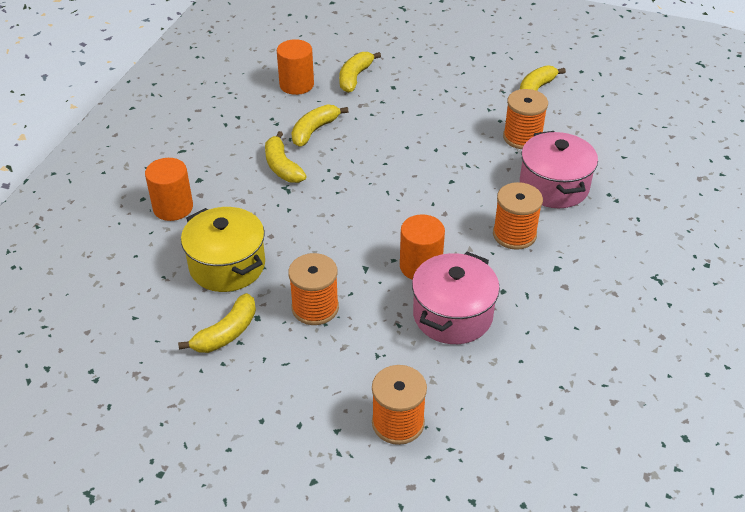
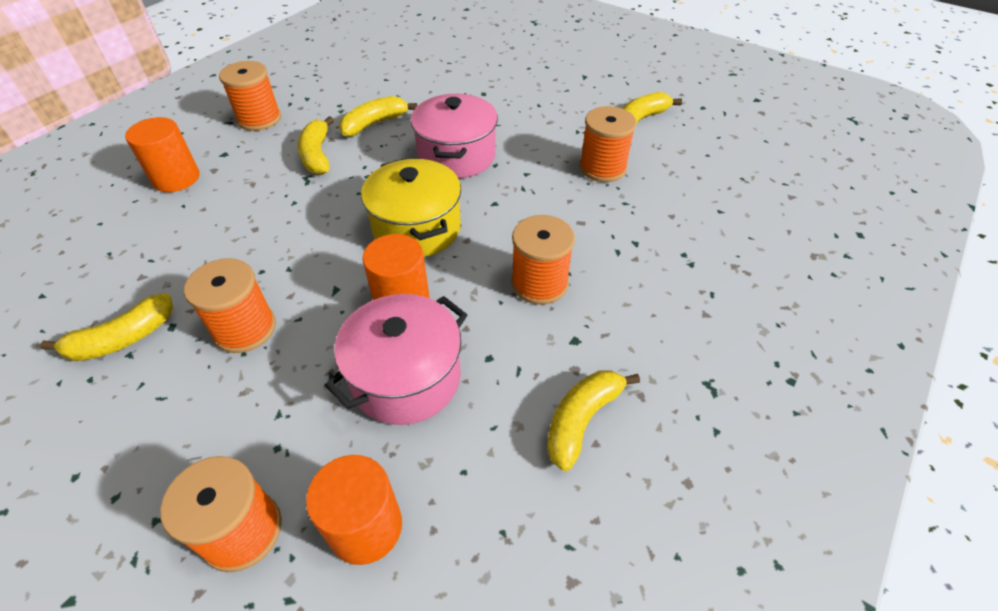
camera: 15 degrees right, 5 degrees up
yellow pot [181,207,265,292] -> yellow pot moved to [361,158,461,257]
orange cylinder [277,39,314,95] -> orange cylinder moved to [306,455,402,565]
yellow banana [339,52,381,93] -> yellow banana moved to [547,371,640,471]
pink pot [520,131,598,208] -> pink pot moved to [411,94,498,179]
none -> orange spool [219,61,281,131]

